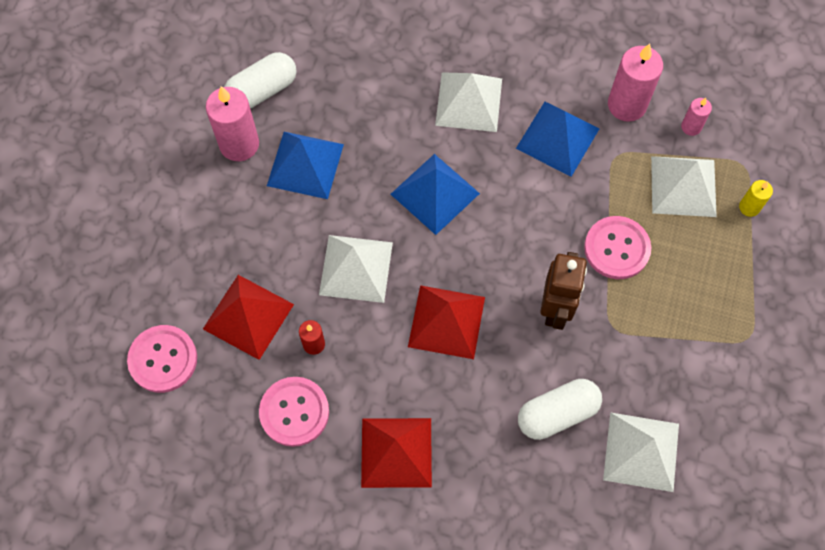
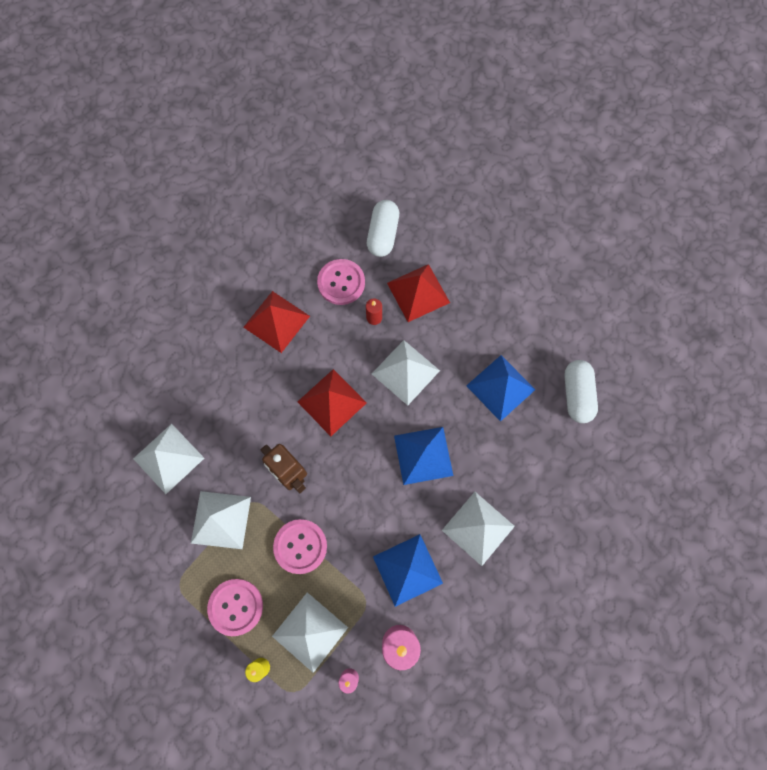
camera: 125 degrees right, 5 degrees up
pink button [127,325,197,393] -> pink button moved to [207,579,263,636]
pink candle [206,86,259,161] -> none
white capsule [518,379,602,440] -> white capsule moved to [367,200,399,257]
none -> white pyramid [191,491,251,549]

